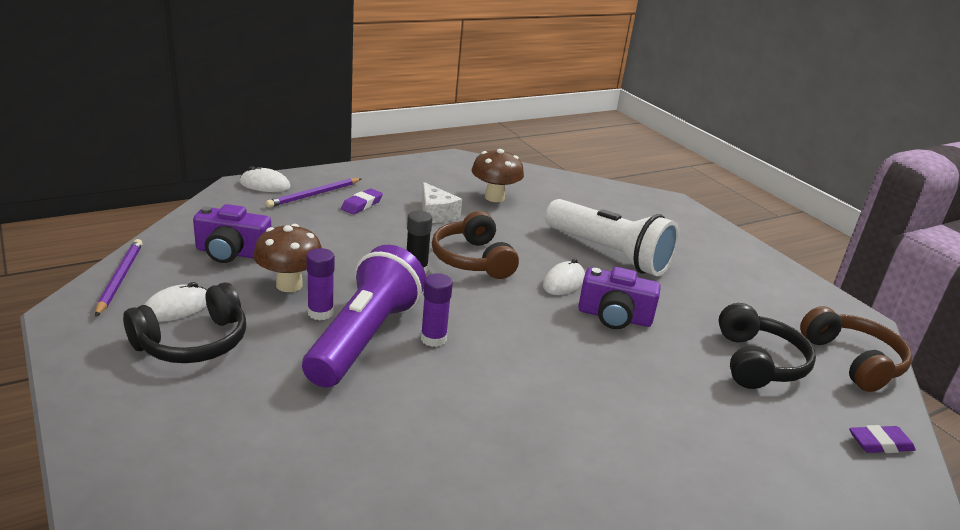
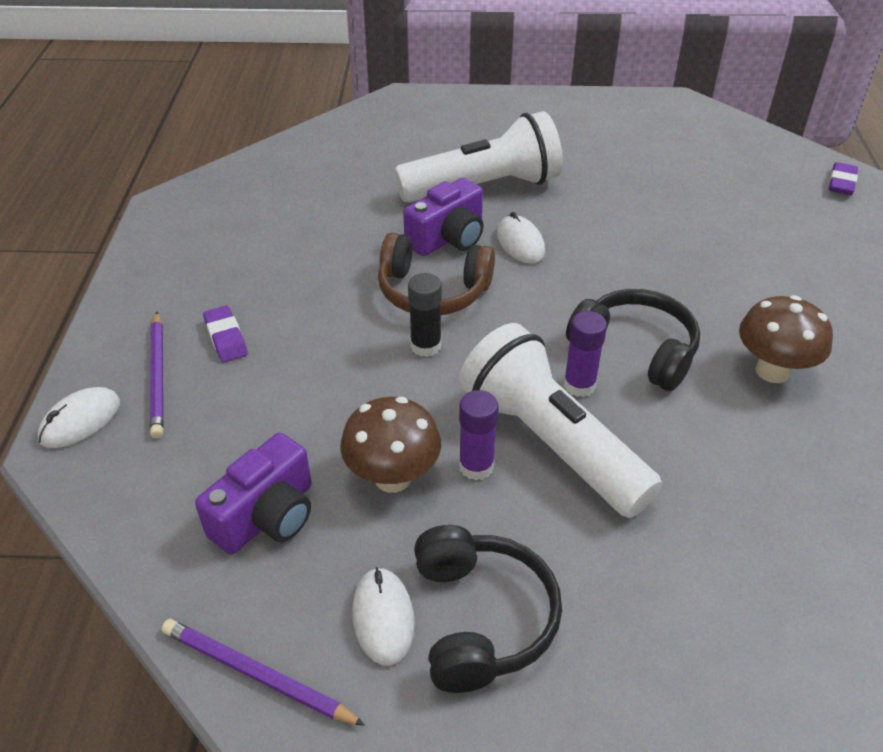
camera: 55 degrees left, 15 degrees up
purple flashlight [302,245,426,388] -> white flashlight [459,323,662,518]
white cheese [422,182,462,223] -> none
brown mushroom [472,149,524,202] -> brown mushroom moved to [739,295,833,383]
purple camera [578,267,661,329] -> purple camera moved to [403,178,484,256]
black headphones [718,303,816,389] -> black headphones moved to [566,289,700,391]
brown headphones [800,306,912,392] -> none

